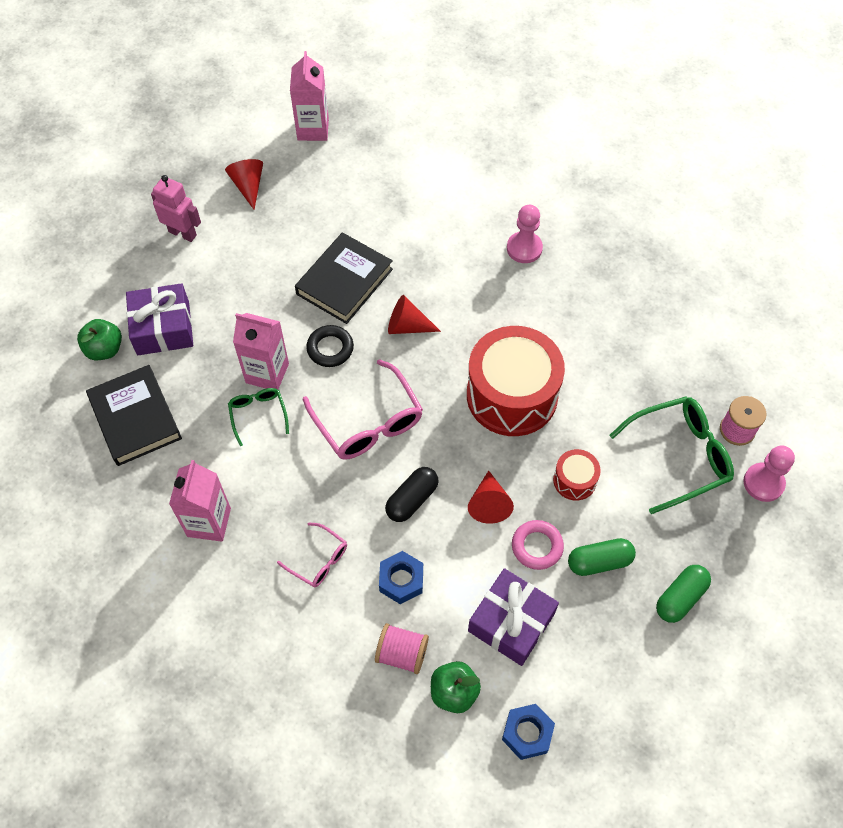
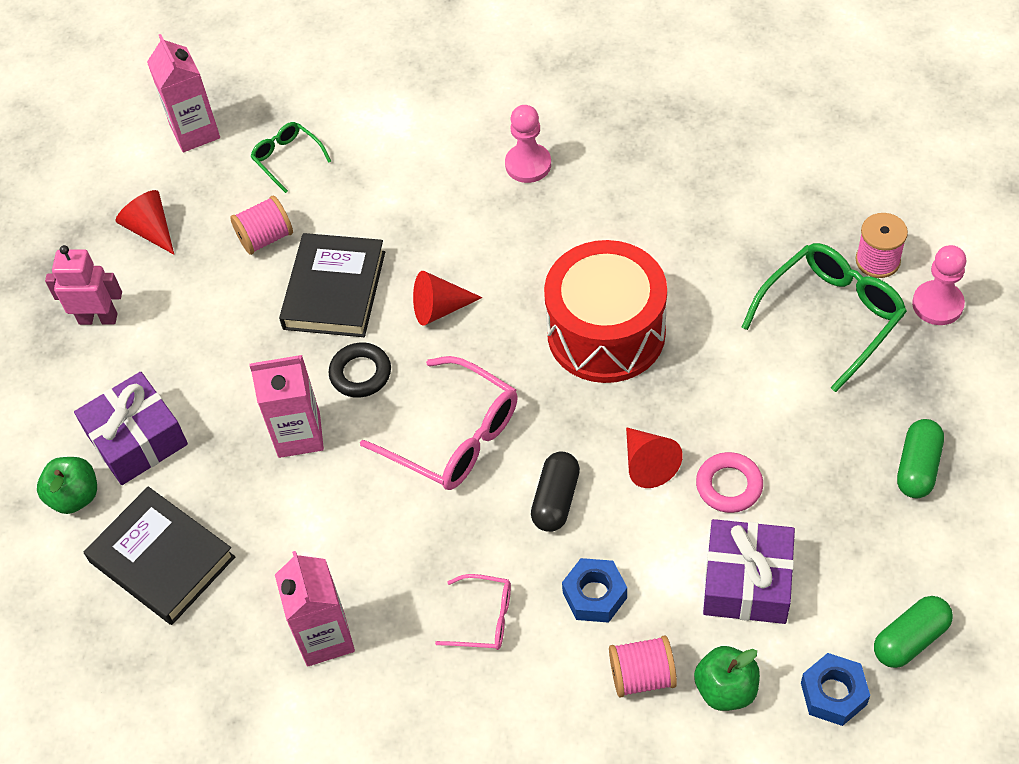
camera: 20 degrees left, 5 degrees down
green glasses [228,388,289,446] -> green glasses moved to [250,122,331,193]
red drum [553,449,601,500] -> none
green capsule [568,538,636,576] -> green capsule moved to [874,596,953,668]
none -> pink spool [230,196,293,255]

